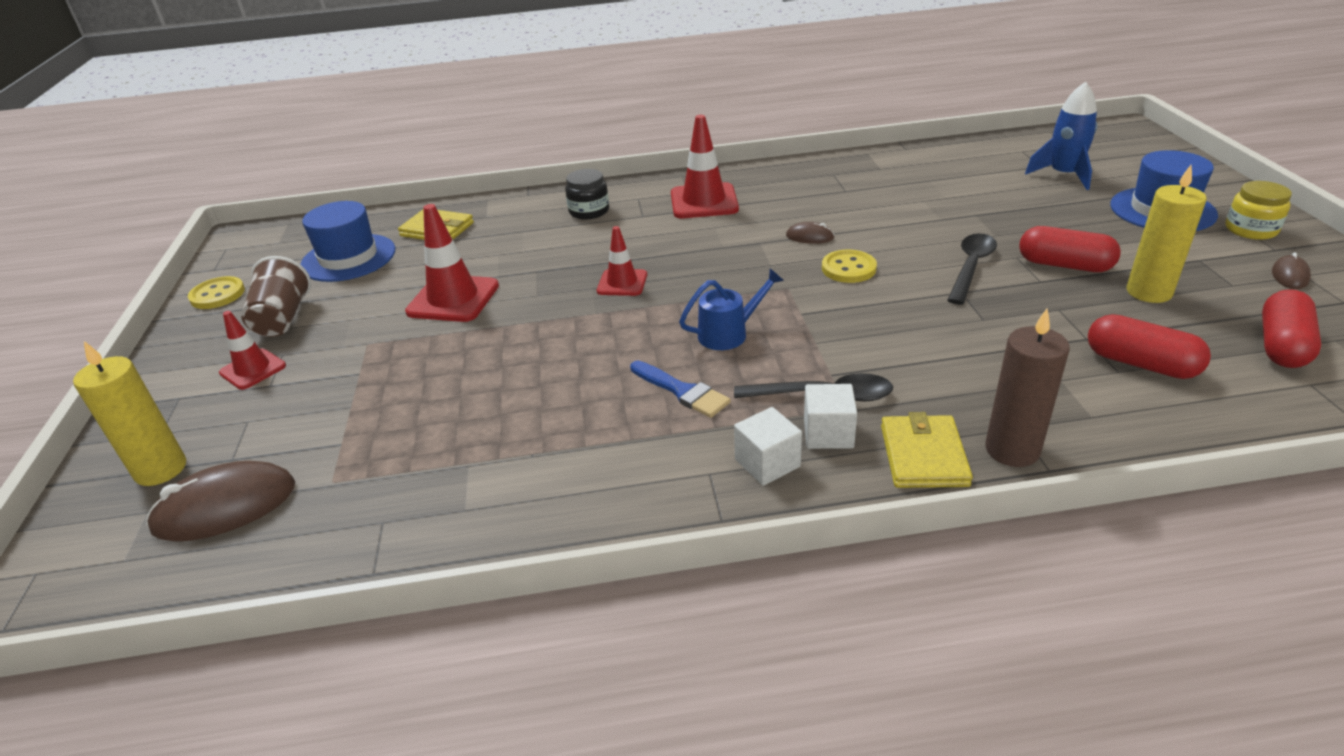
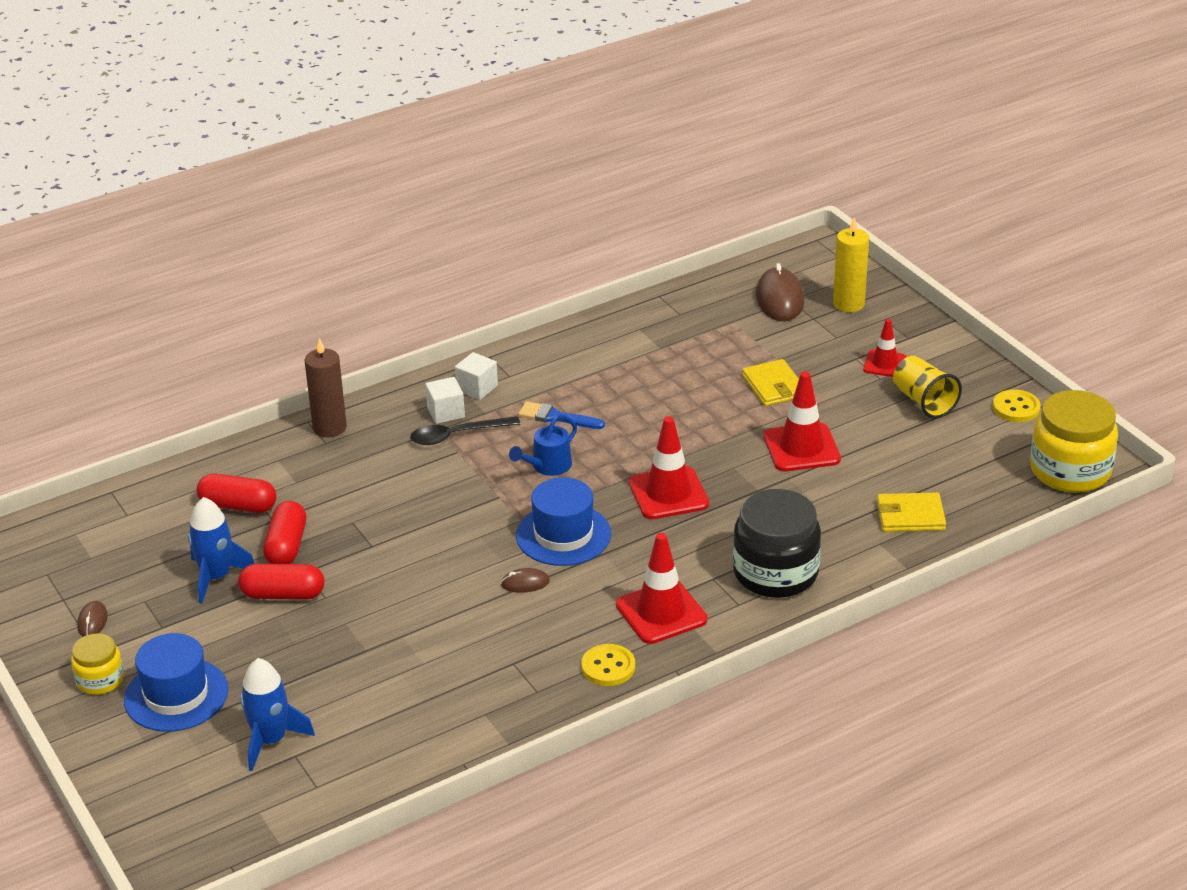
camera: 155 degrees right, 0 degrees up
brown mouse [146,461,295,542] -> brown mouse turned 45 degrees counterclockwise [756,263,804,322]
brown cup [241,256,311,337] -> yellow cup [893,356,962,419]
blue hat [300,201,396,282] -> blue hat moved to [516,478,611,566]
black jar [565,169,609,219] -> black jar [733,489,821,598], size x1.87
red traffic cone [597,226,647,296] -> red traffic cone [629,416,709,519], size x1.64
yellow button [822,250,877,283] -> yellow button moved to [581,644,635,686]
yellow wallet [881,412,973,488] -> yellow wallet moved to [742,359,799,406]
black spoon [947,233,997,305] -> none
yellow candle [1127,165,1207,303] -> blue rocket [188,497,255,604]
red capsule [1262,289,1321,368] -> red capsule moved to [263,501,306,564]
none -> yellow jar [1030,390,1118,493]

